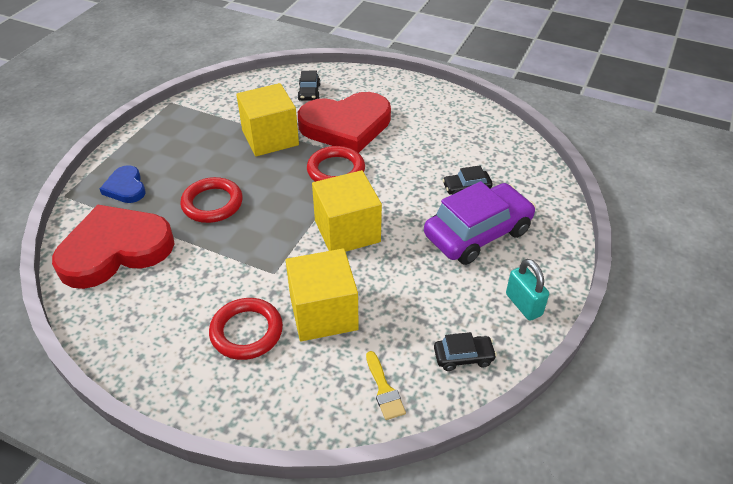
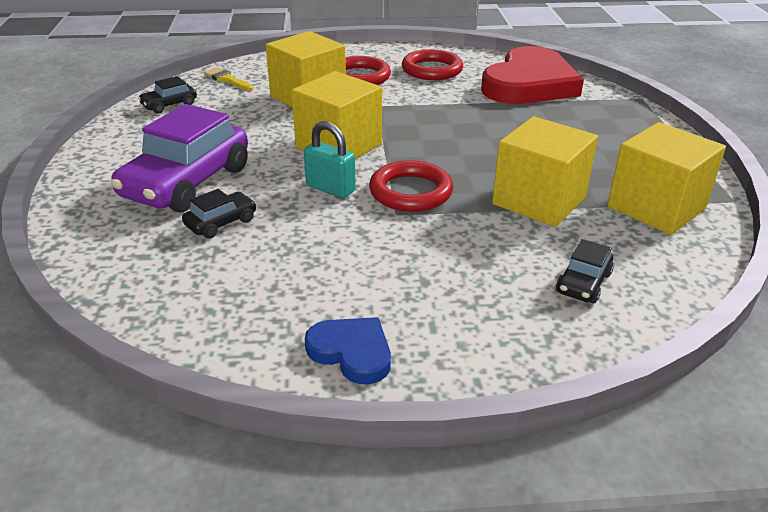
camera: 150 degrees right, 10 degrees down
blue heart [100,165,145,203] -> blue heart moved to [305,317,391,384]
red ring [180,177,243,223] -> red ring moved to [402,49,463,80]
black car [298,71,321,101] -> black car turned 120 degrees counterclockwise [556,239,614,303]
red heart [298,92,391,153] -> none
turquoise padlock [506,259,549,321] -> turquoise padlock moved to [304,121,356,198]
none -> yellow cube [607,122,726,235]

